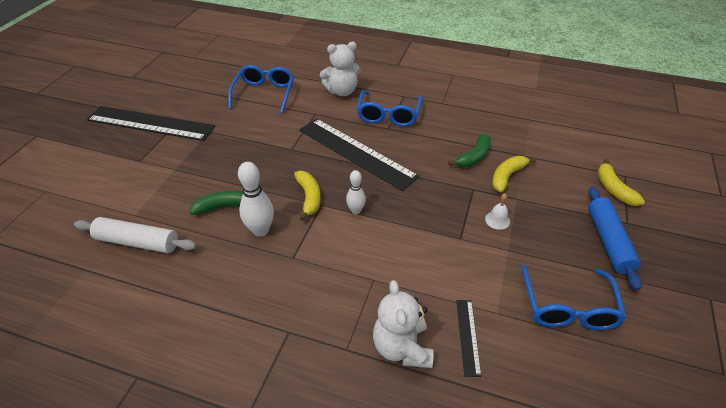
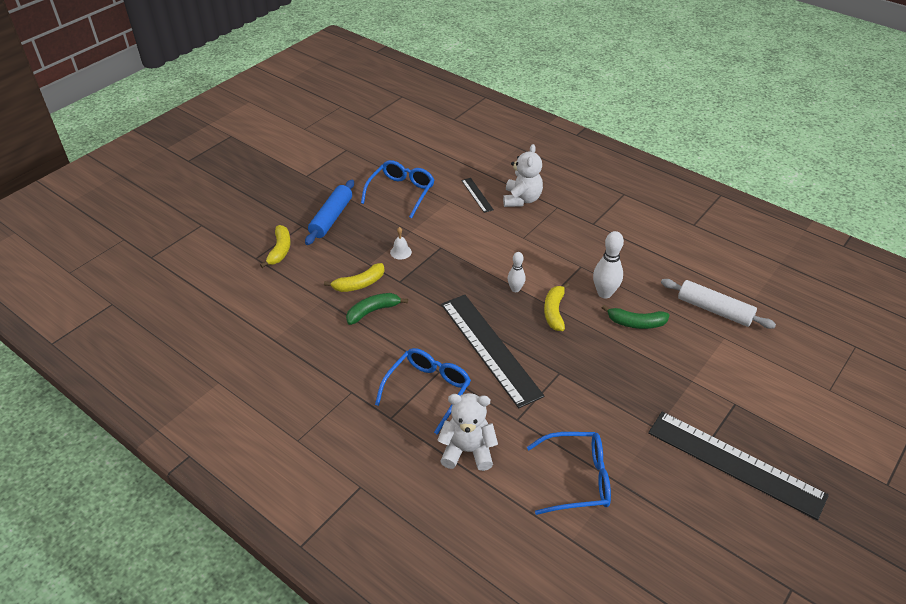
camera: 160 degrees left, 0 degrees up
blue glasses [228,65,294,114] -> blue glasses turned 120 degrees counterclockwise [527,432,611,515]
black ruler [456,300,482,377] -> black ruler turned 45 degrees counterclockwise [461,178,494,213]

